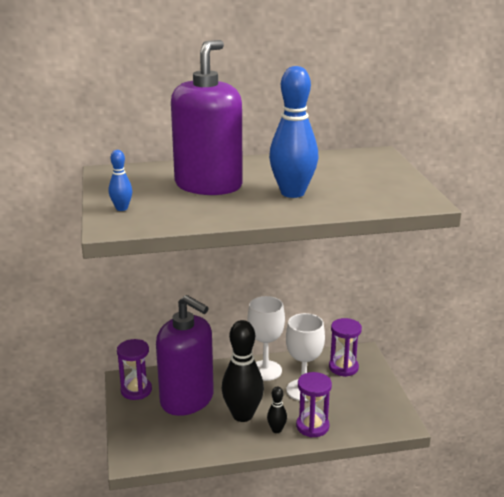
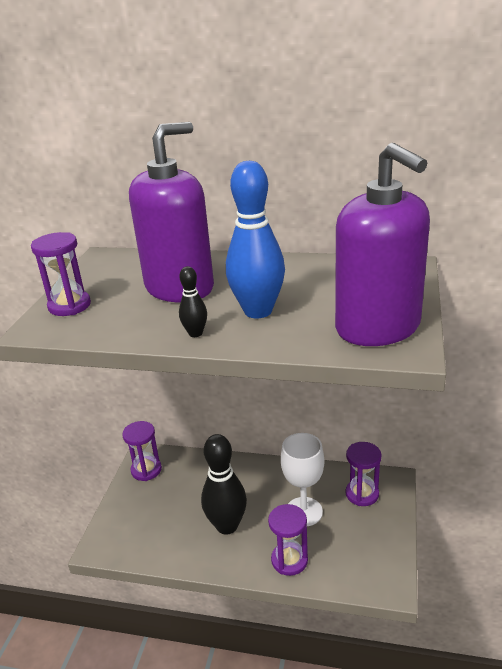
camera: 25 degrees right, 5 degrees up
blue bowling pin [109,150,132,211] -> purple hourglass [31,232,91,316]
purple soap dispenser [156,295,214,416] -> purple soap dispenser moved to [335,143,430,346]
white goblet [247,296,285,381] -> none
black bowling pin [267,386,287,433] -> black bowling pin moved to [179,266,207,337]

